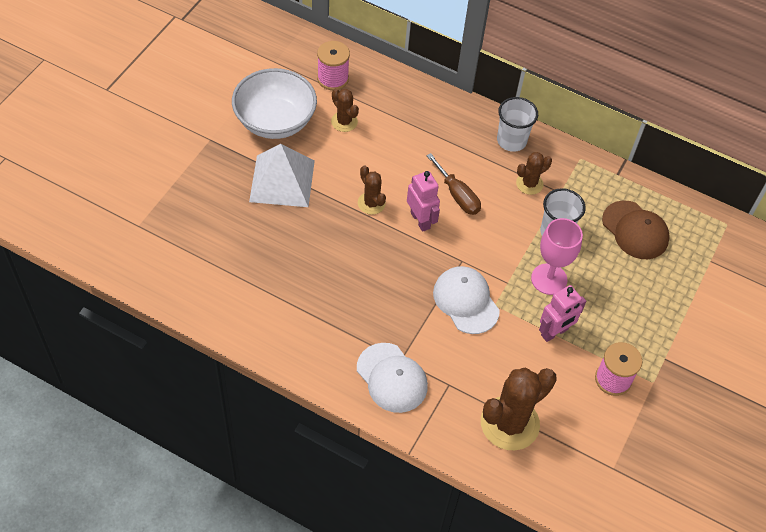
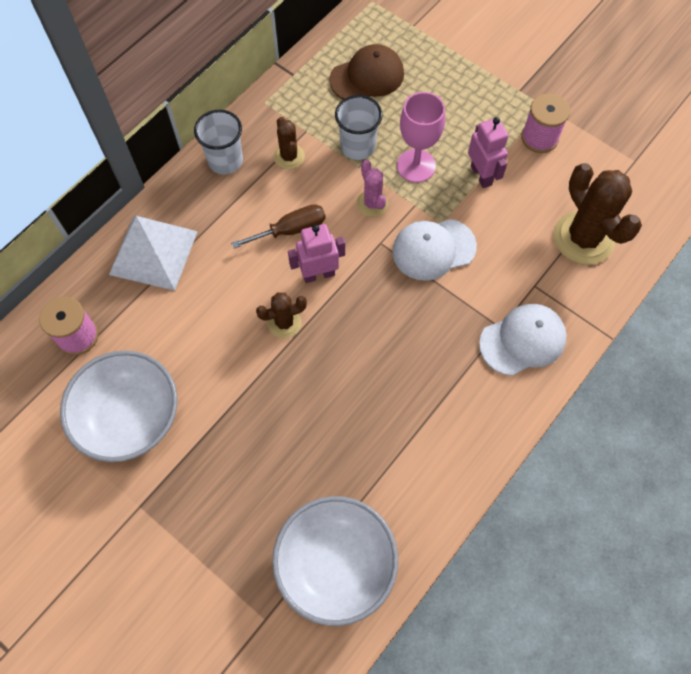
camera: 75 degrees left, 10 degrees up
white pyramid [249,144,315,207] -> white pyramid moved to [109,216,198,291]
brown cactus [331,89,359,132] -> none
none -> white bowl [272,496,398,626]
none -> pink cactus [356,160,388,217]

